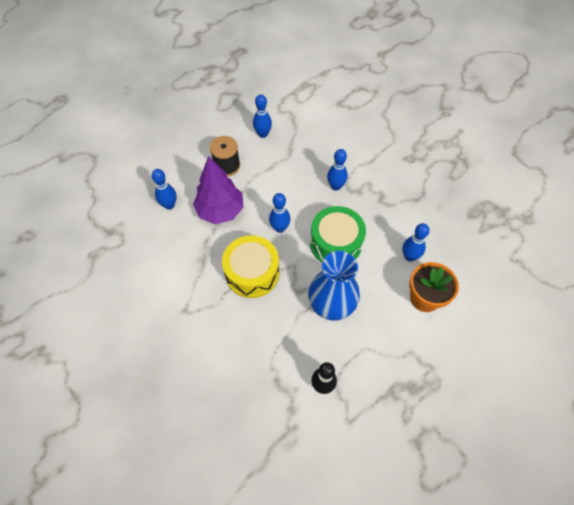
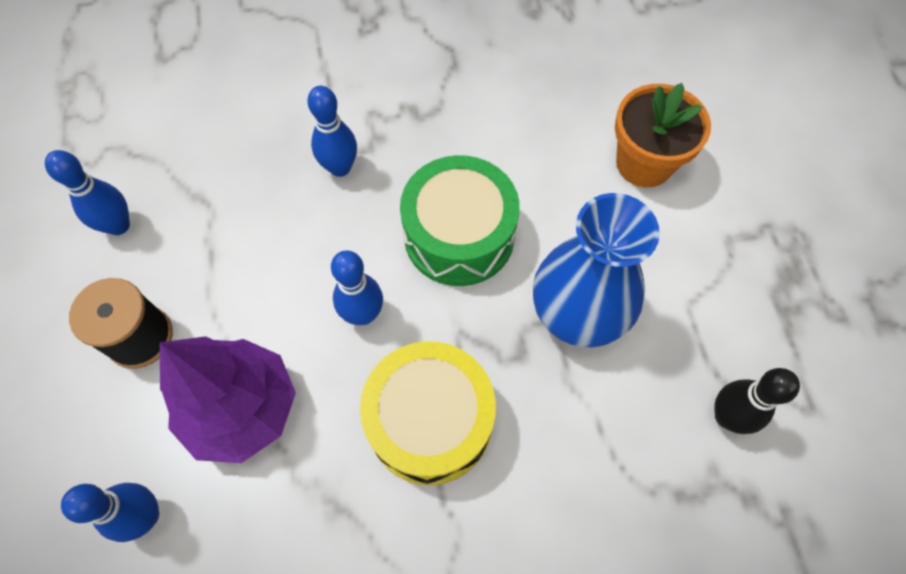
camera: 60 degrees left, 5 degrees up
blue bowling pin [402,223,430,261] -> none

